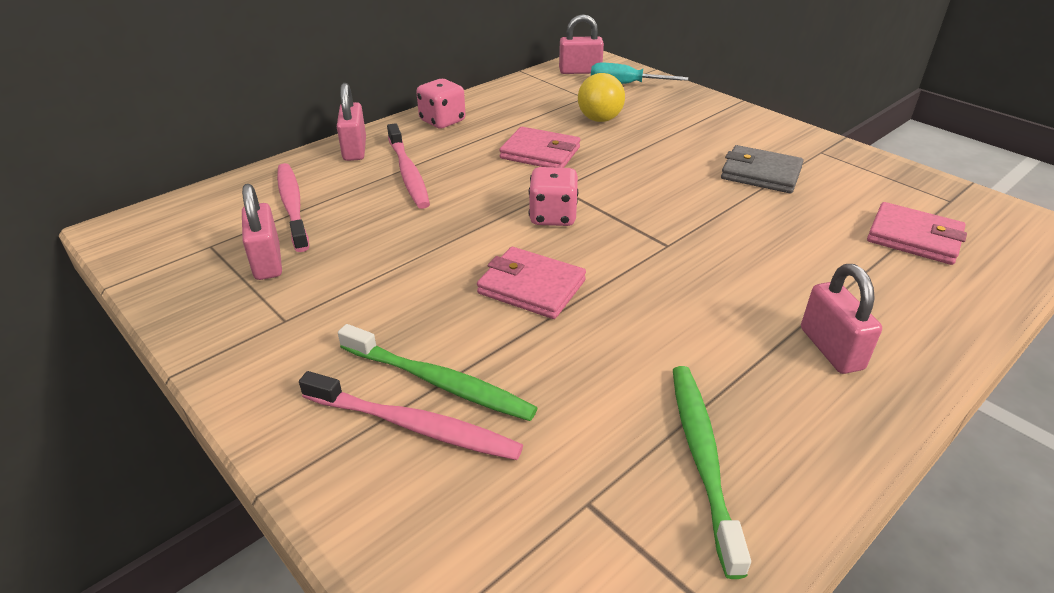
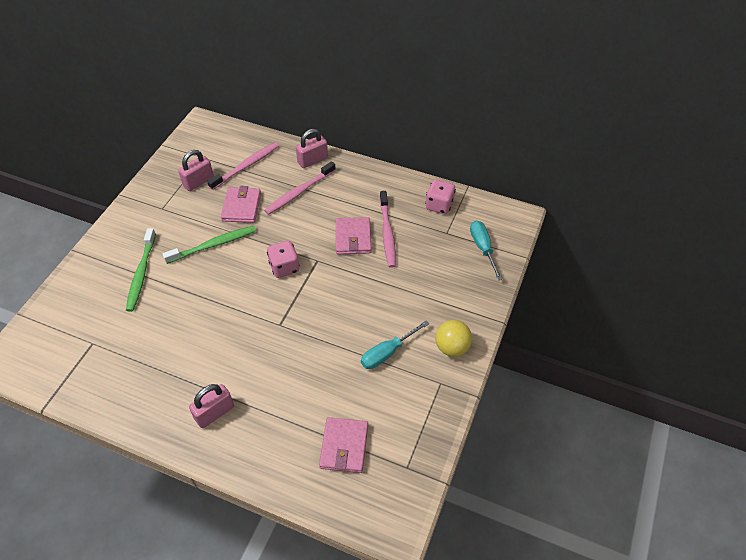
camera: 65 degrees right, 15 degrees up
pink toothbrush [299,371,523,460] -> pink toothbrush moved to [380,191,396,268]
pink dice [416,79,465,129] -> pink dice moved to [425,179,456,214]
pink wallet [477,247,586,319] -> pink wallet moved to [221,186,261,223]
pink padlock [559,14,604,74] -> none
yellow ball [578,73,625,122] -> yellow ball moved to [435,320,472,357]
green toothbrush [673,366,751,579] -> green toothbrush moved to [162,226,256,264]
grey wallet [721,145,804,193] -> turquoise screwdriver [361,320,429,369]

